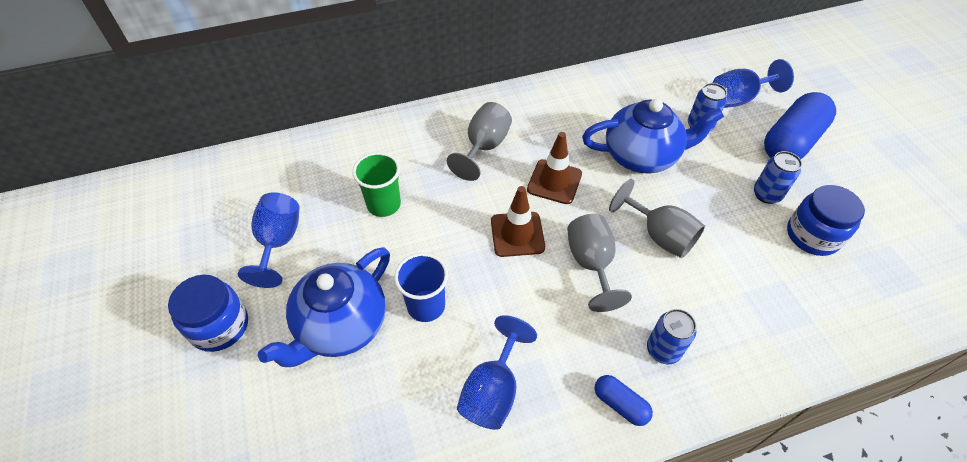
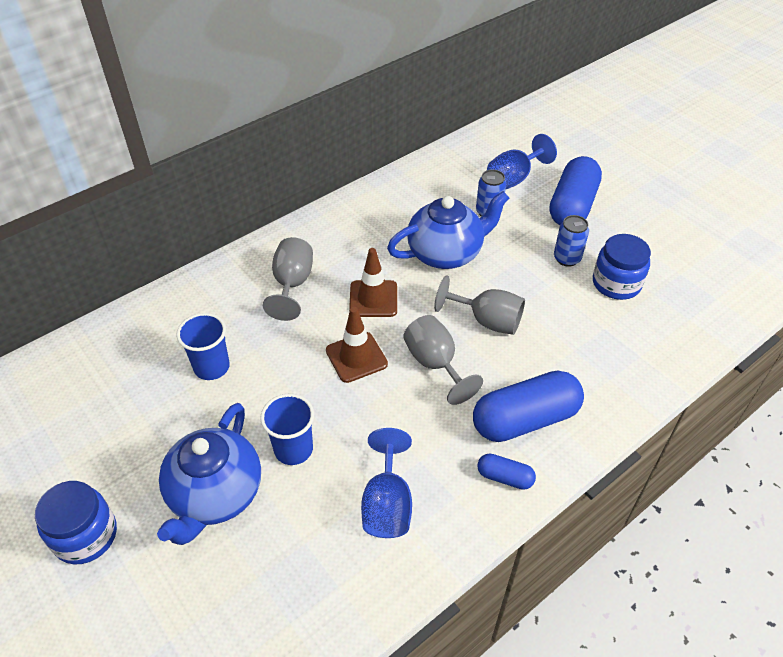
camera: 20 degrees left, 5 degrees down
blue goblet [238,192,299,288] -> none
green cup [352,152,401,217] -> blue cup [176,313,230,380]
blue can [647,309,696,365] -> blue capsule [473,371,584,442]

